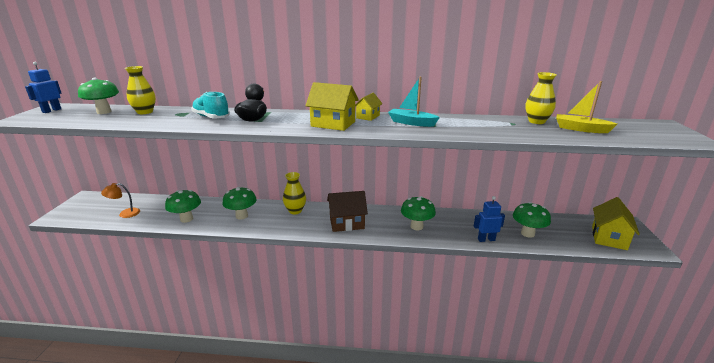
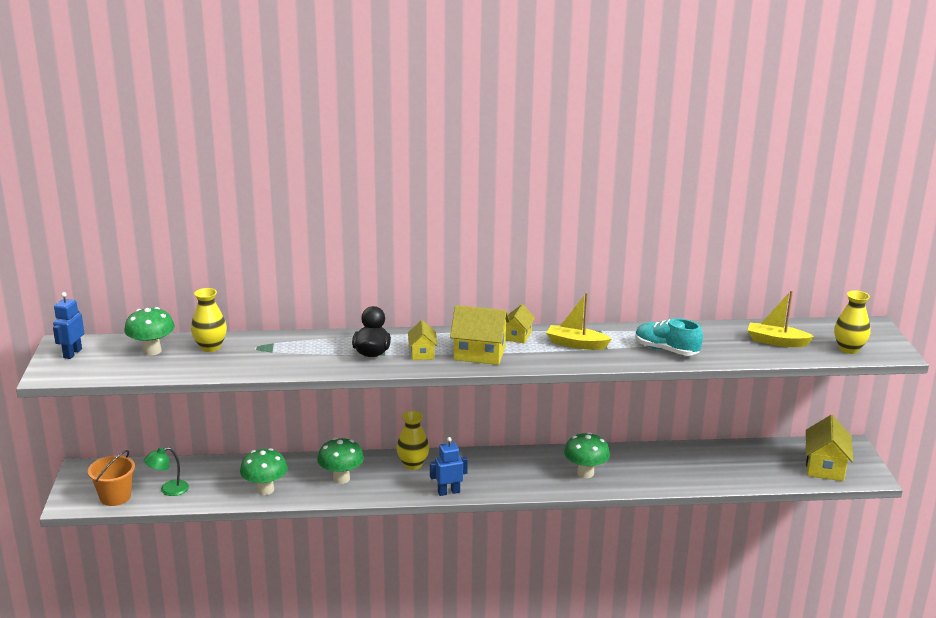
camera: 10 degrees left, 0 degrees up
orange lamp [101,183,140,218] -> green lamp [144,447,189,496]
turquoise shoe [191,92,230,118] -> turquoise shoe moved to [635,318,703,356]
brown house [327,191,368,232] -> none
turquoise boat [388,77,440,127] -> yellow boat [546,292,612,350]
blue robot [474,196,505,242] -> blue robot moved to [430,437,468,496]
green mushroom [513,202,551,238] -> none
yellow vase [526,72,557,124] -> yellow vase moved to [834,291,871,354]
none -> orange bucket [88,450,135,506]
none -> yellow house [408,320,438,360]

